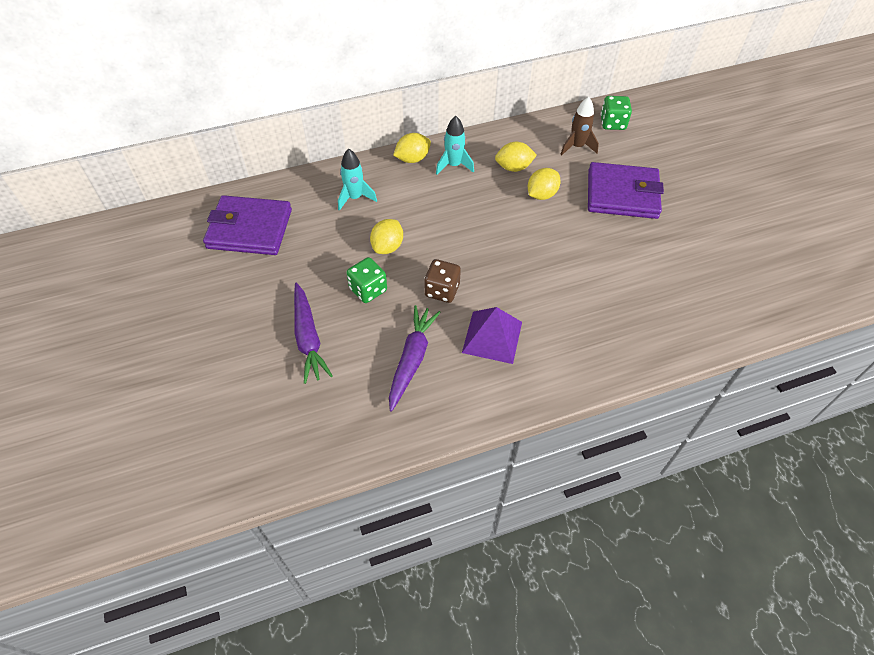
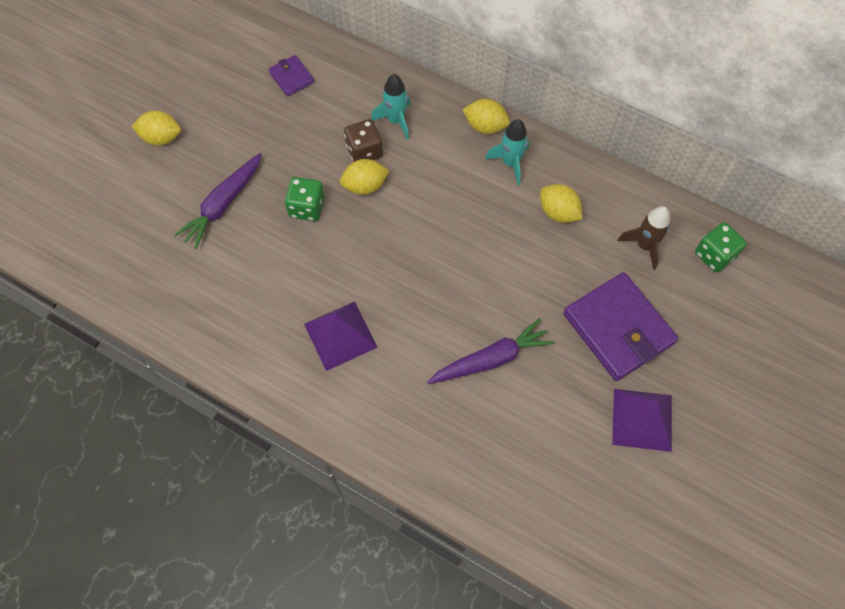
camera: 50 degrees right, 10 degrees up
purple wallet [203,195,292,255] -> purple wallet [268,55,314,97], size x0.49
purple carrot [389,305,441,412] -> purple carrot moved to [427,318,554,384]
brown dice [424,259,461,303] -> brown dice moved to [344,119,383,162]
yellow lemon [528,168,561,200] -> yellow lemon moved to [131,111,181,146]
none -> purple pyramid [612,389,672,452]

